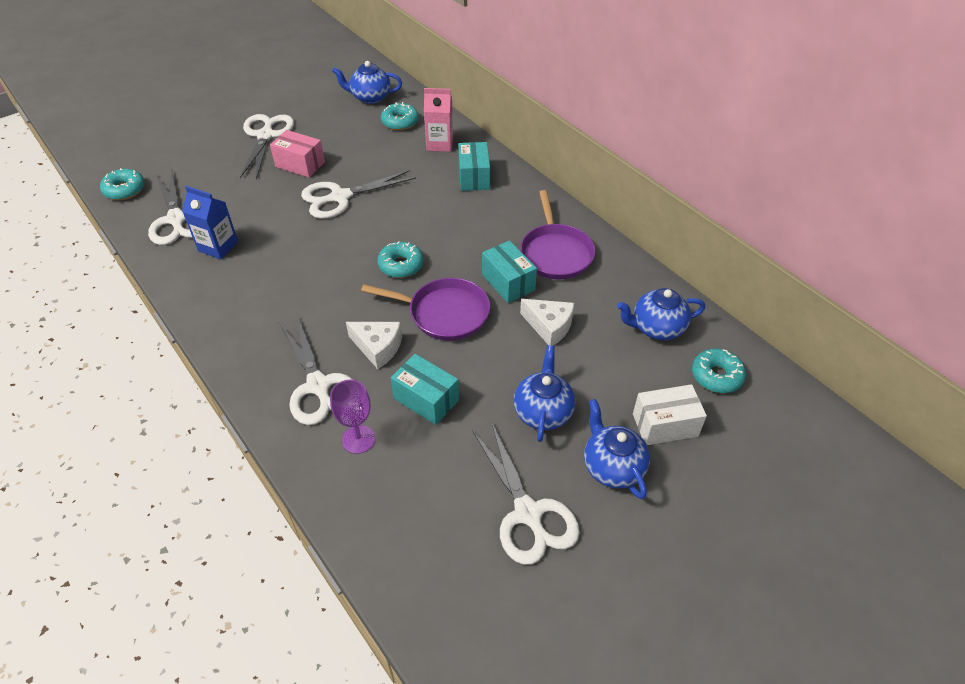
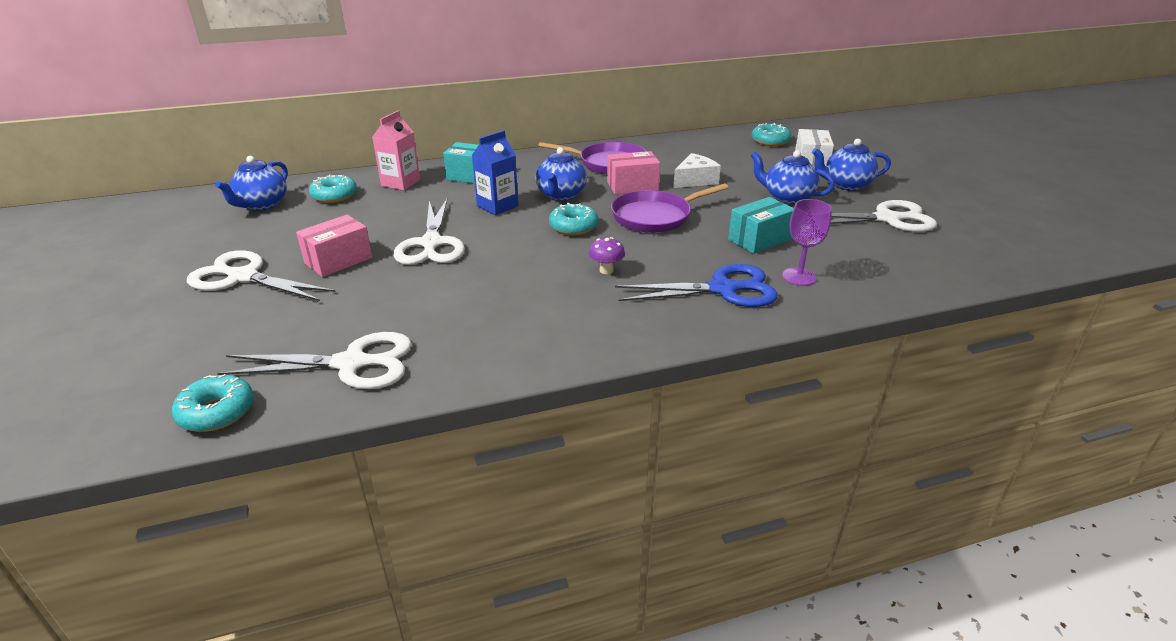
camera: 70 degrees left, 15 degrees down
blue carton [182,186,238,259] -> blue carton moved to [472,130,518,215]
white scissors [279,315,353,425] -> blue scissors [615,264,778,307]
white cheese [346,322,402,369] -> none
purple pan [361,278,490,341] -> purple pan turned 150 degrees counterclockwise [611,184,729,233]
turquoise box [482,240,537,303] -> pink box [607,151,660,194]
blue teapot [617,288,705,340] -> blue teapot moved to [535,147,587,201]
none -> purple mushroom [589,237,625,274]

